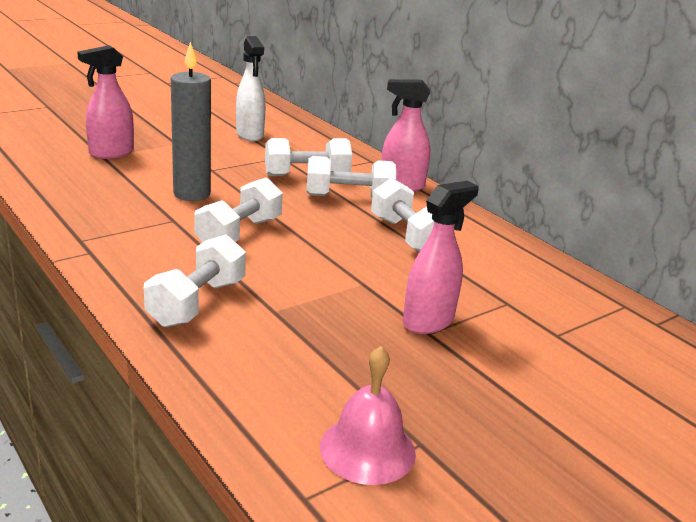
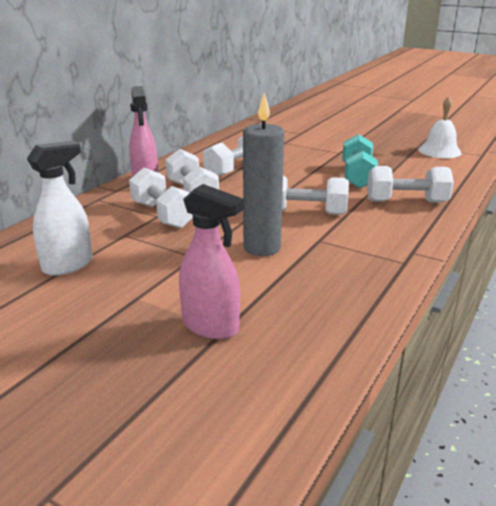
camera: 110 degrees left, 0 degrees up
pink bell [320,346,416,485] -> white bell [418,96,462,158]
pink spray bottle [403,181,479,334] -> none
none -> turquoise dumbbell [342,134,378,188]

